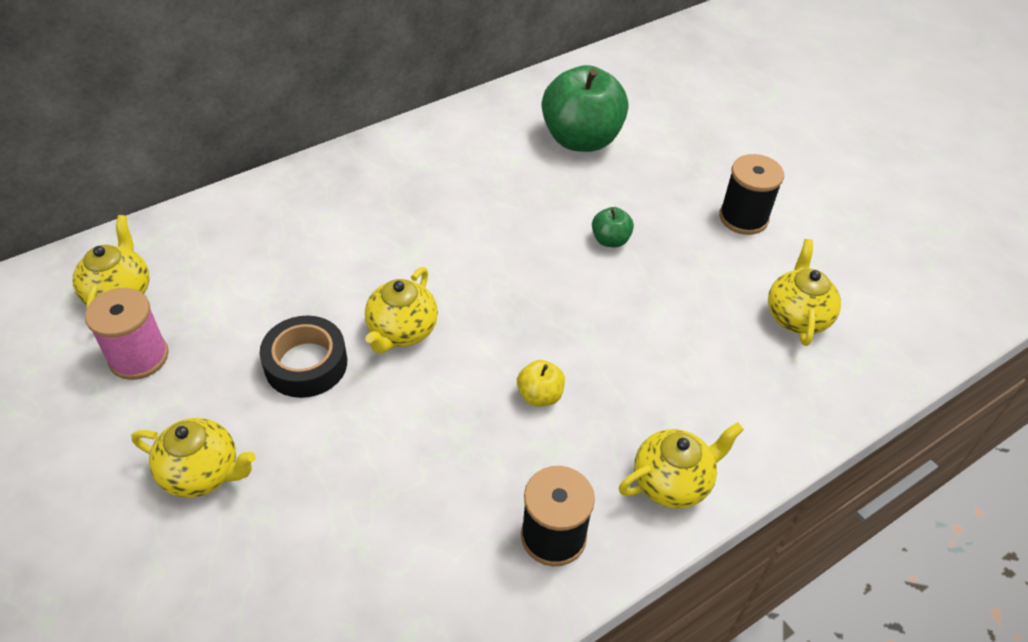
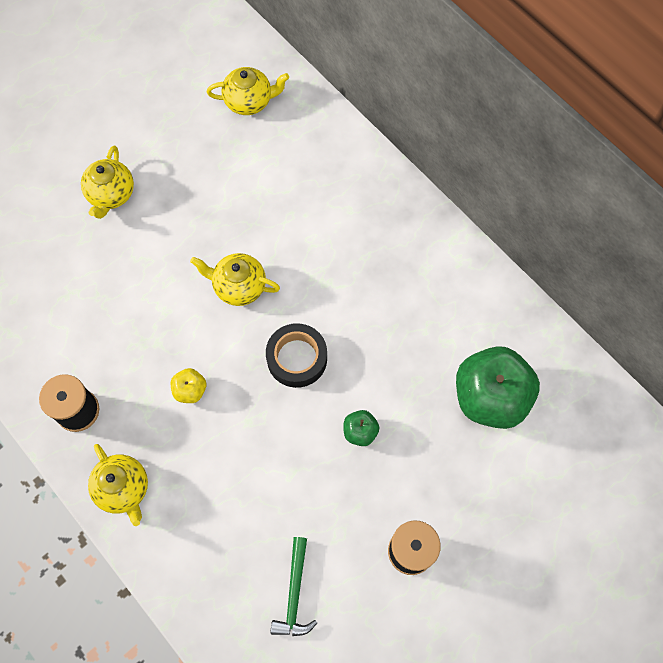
camera: 85 degrees right, 20 degrees up
pink spool [85,288,169,380] -> none
black tape [260,316,347,398] -> black tape moved to [266,323,327,388]
yellow teapot [768,239,841,346] -> green hammer [271,537,317,636]

